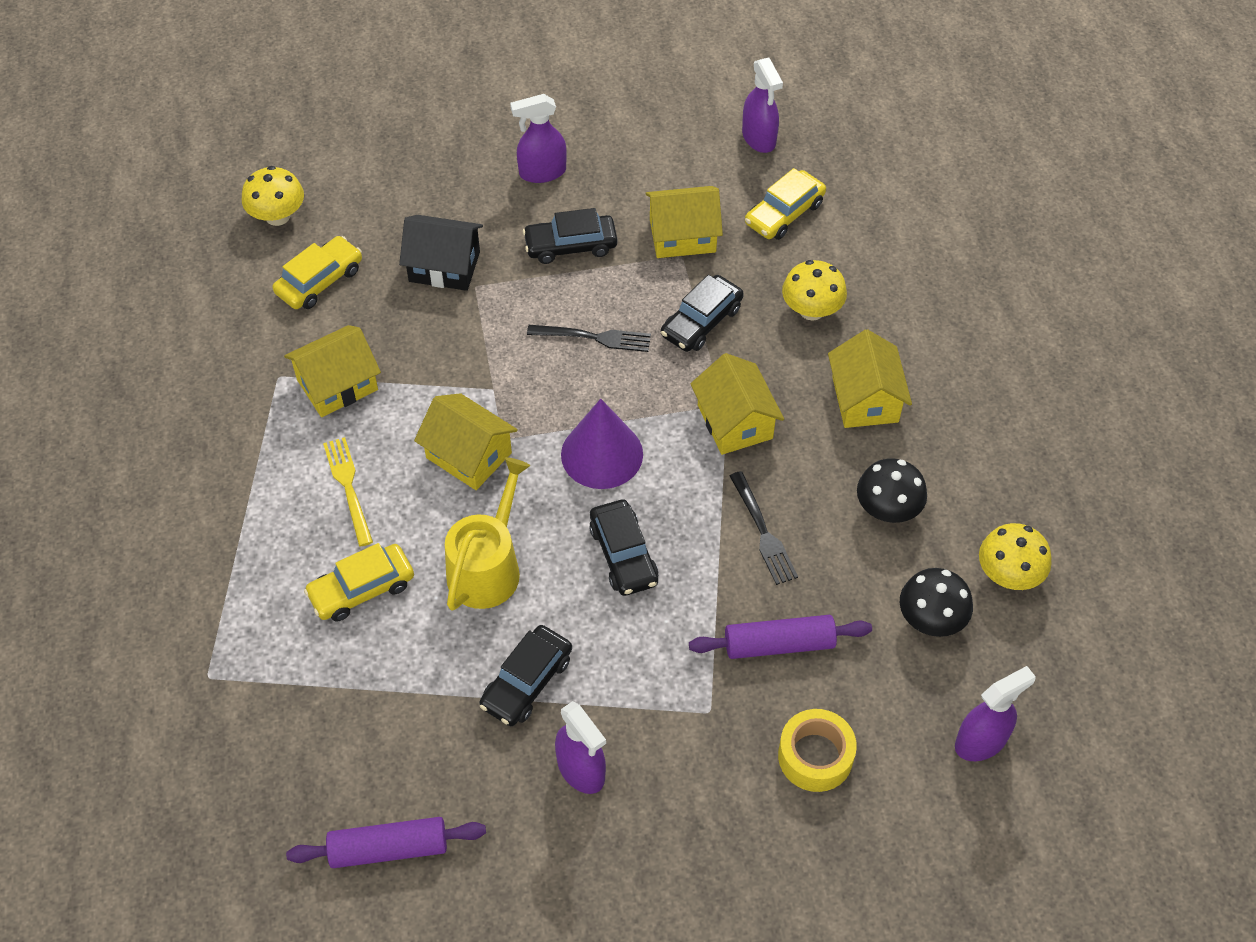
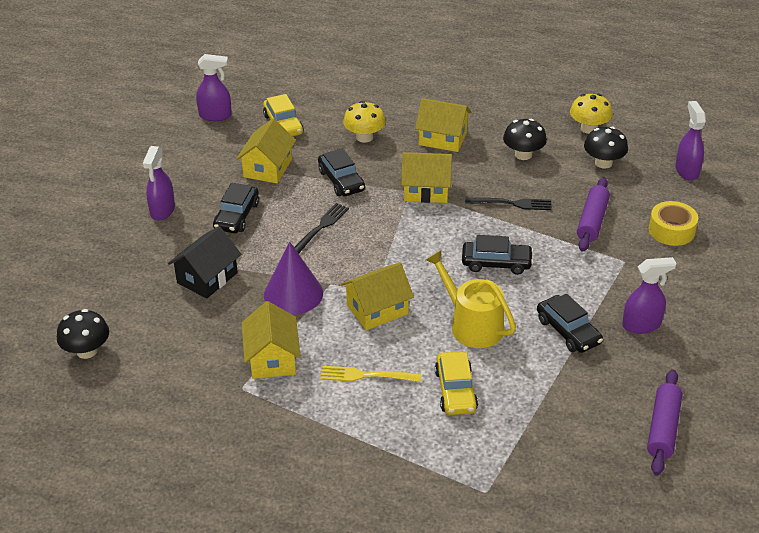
camera: 65 degrees left, 15 degrees down
yellow mushroom [242,166,304,226] -> black mushroom [57,309,109,359]
yellow car [272,236,362,309] -> none
purple cone [561,399,643,489] -> purple cone moved to [264,242,323,315]

